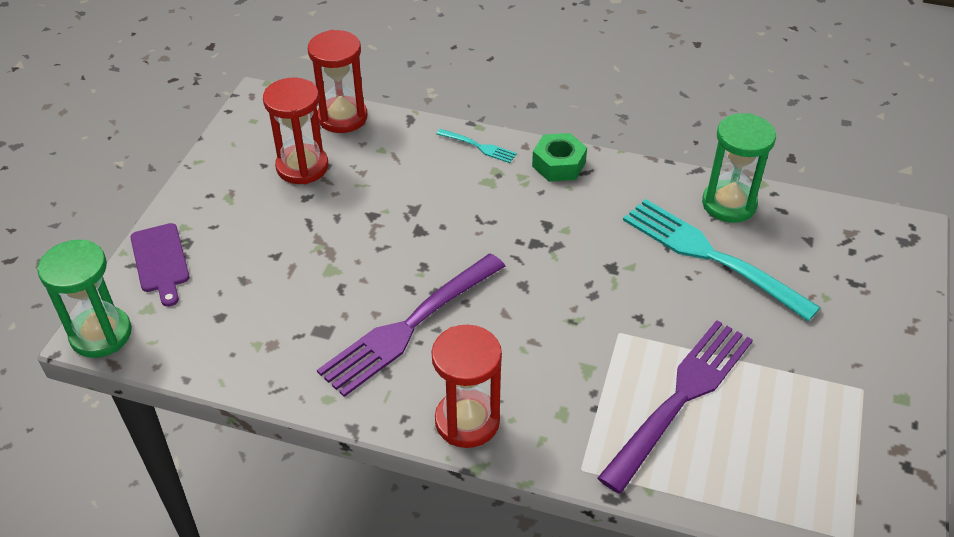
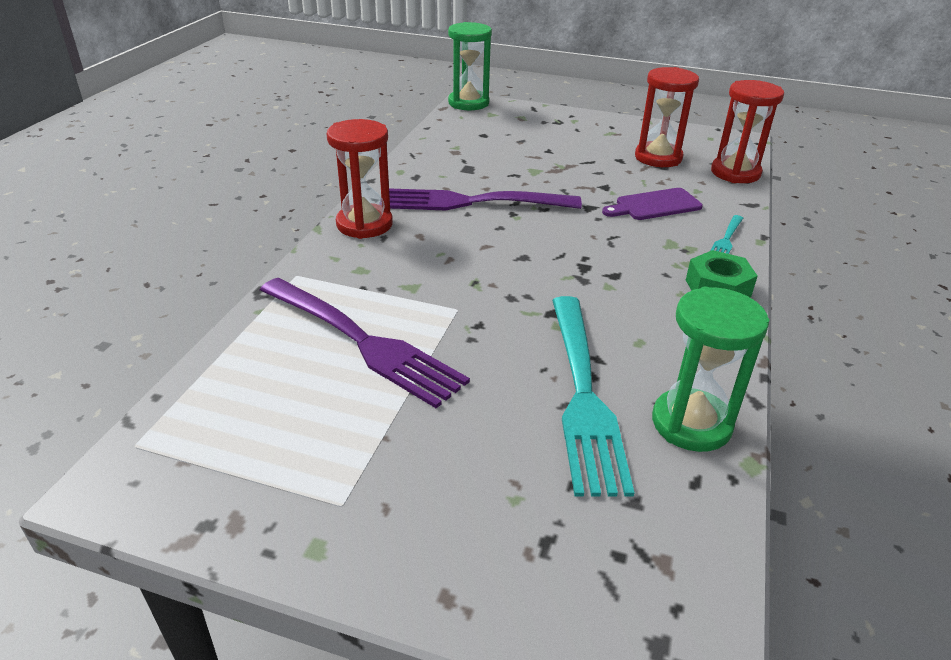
camera: 90 degrees right, 10 degrees down
purple cutting board [130,223,190,307] -> purple cutting board moved to [602,188,703,220]
purple fork [317,253,505,397] -> purple fork turned 45 degrees counterclockwise [389,188,582,210]
turquoise fork [623,199,821,321] -> turquoise fork turned 135 degrees clockwise [552,296,635,497]

